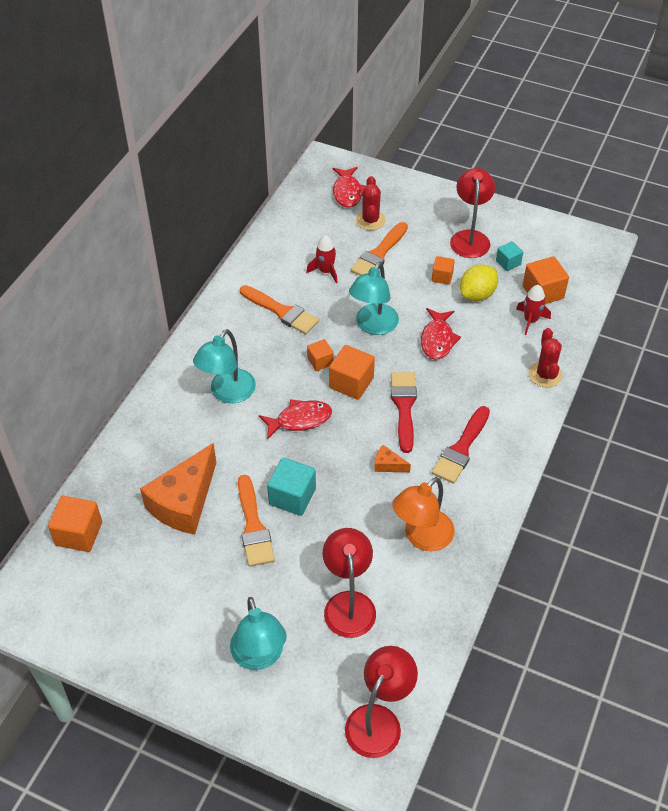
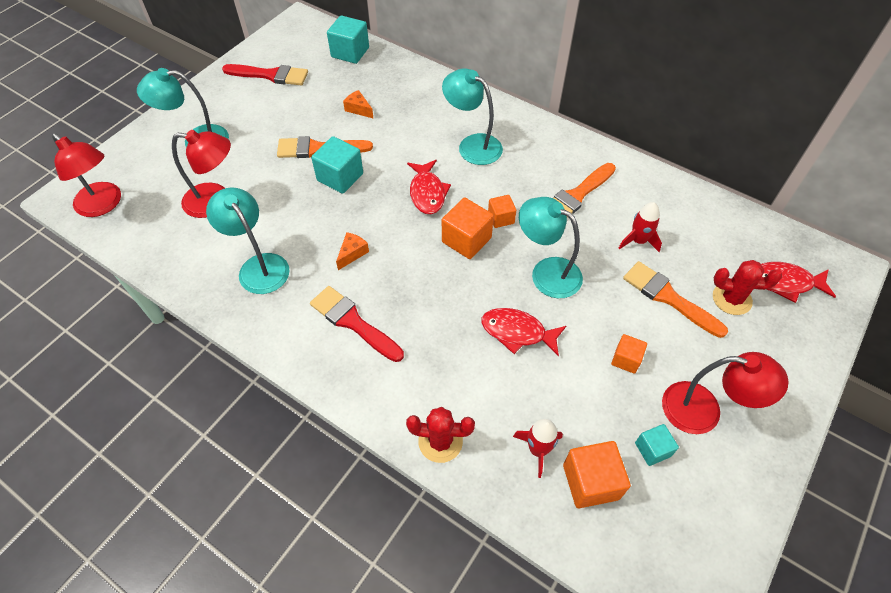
camera: 100 degrees right, 5 degrees up
orange cube [48,496,102,552] -> turquoise cube [327,15,369,64]
orange cheese [140,443,216,535] -> orange cheese [343,90,374,119], size x0.42
red brush [391,372,417,453] -> red brush moved to [222,64,308,85]
orange lamp [392,477,455,551] -> turquoise lamp [206,187,290,294]
yellow lemon [460,264,498,301] -> none

